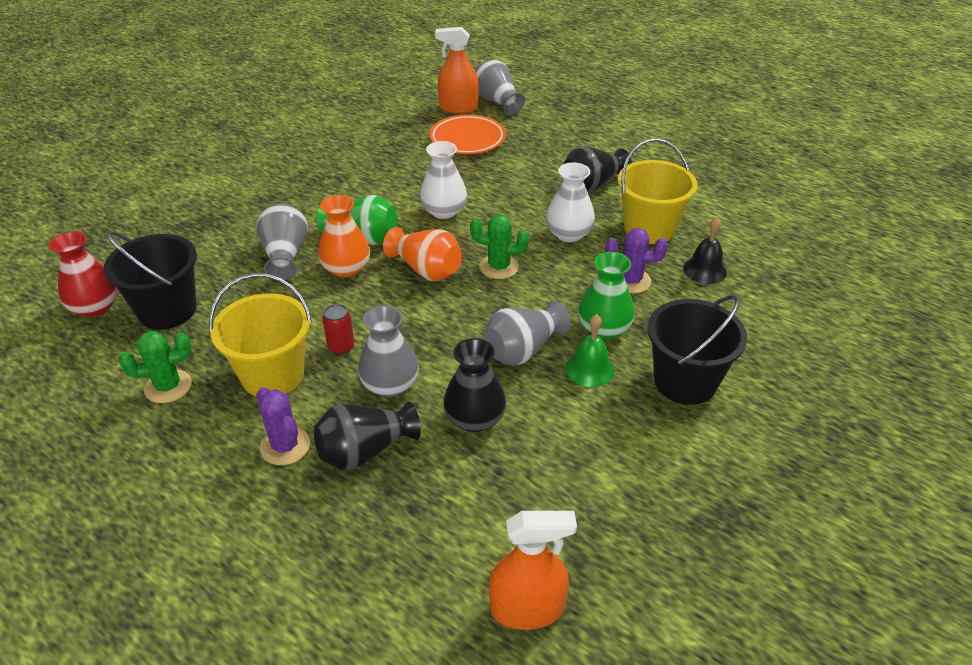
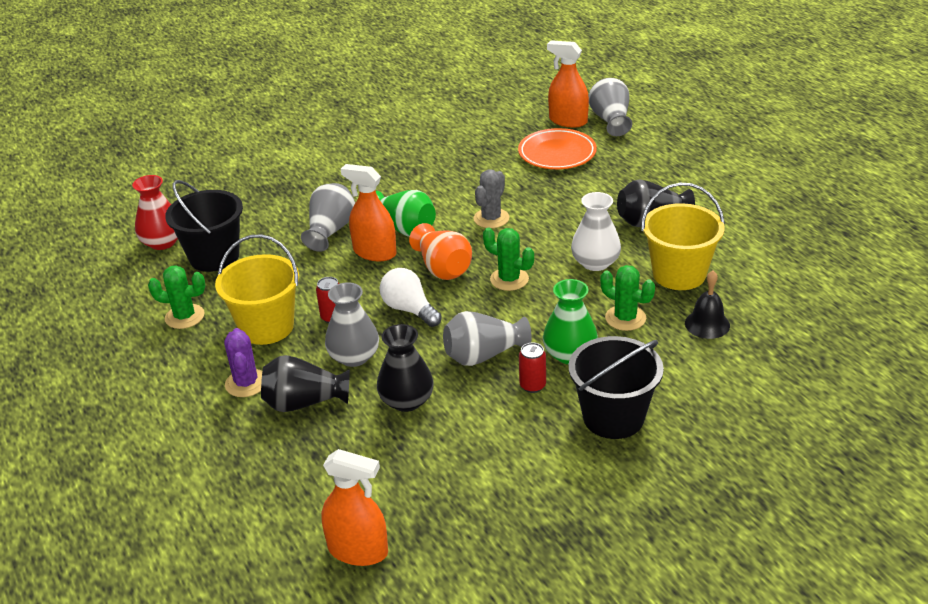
camera: 25 degrees right, 5 degrees down
orange vase [318,195,370,278] -> orange spray bottle [341,164,397,261]
white vase [420,141,467,219] -> grey cactus [474,170,509,228]
green bell [566,314,615,387] -> red can [519,343,546,393]
purple cactus [605,228,668,293] -> green cactus [600,265,655,331]
none -> white light bulb [380,268,442,327]

